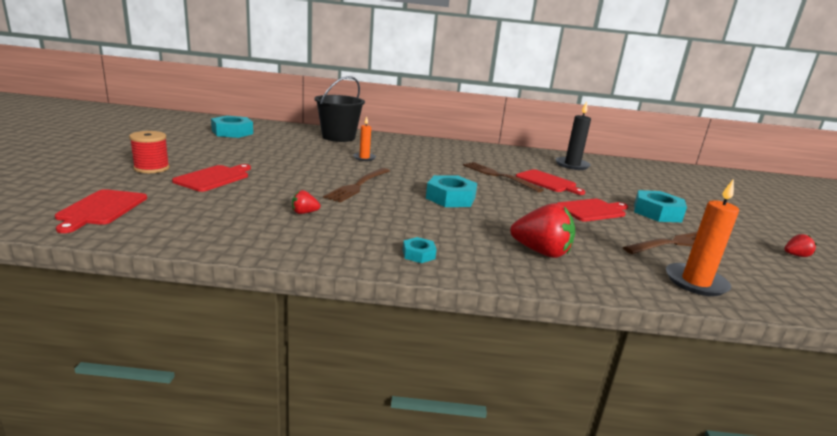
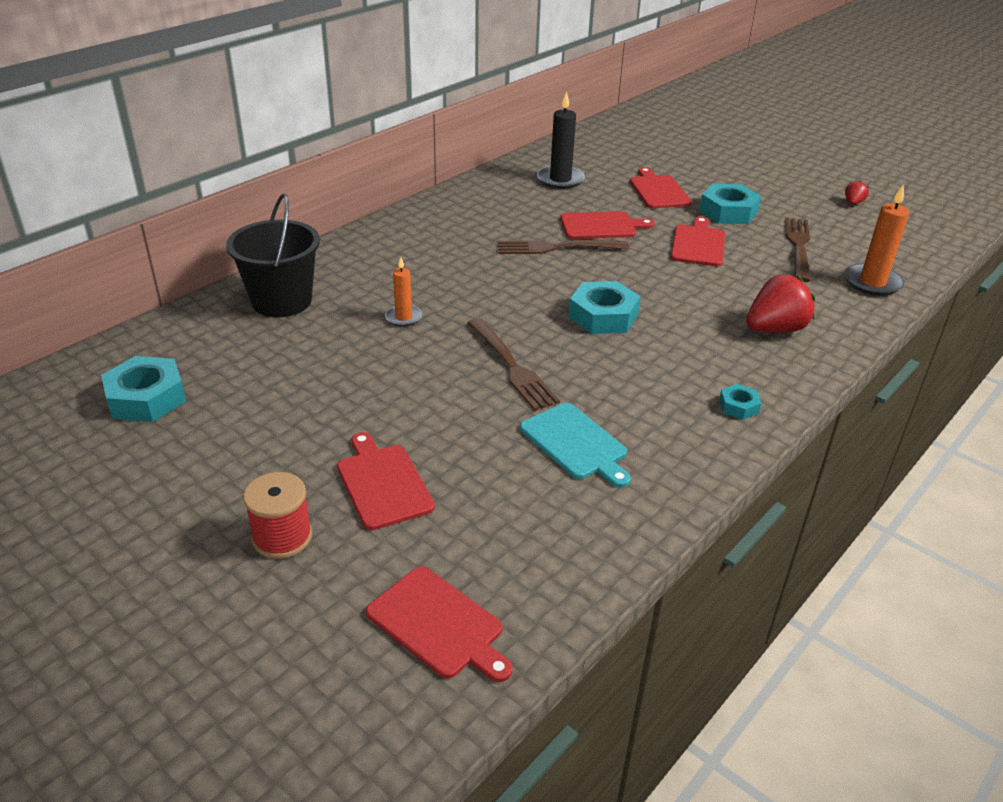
camera: 50 degrees left, 15 degrees up
red strawberry [292,190,320,214] -> turquoise cutting board [520,403,631,488]
none -> red cutting board [630,167,691,208]

